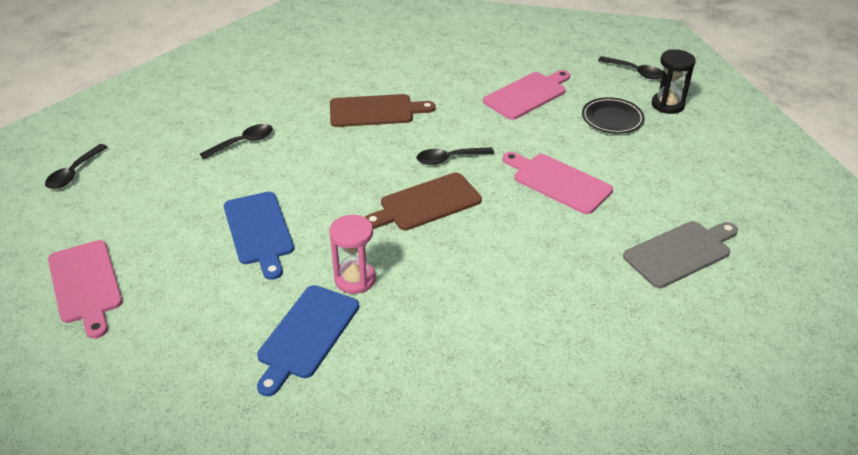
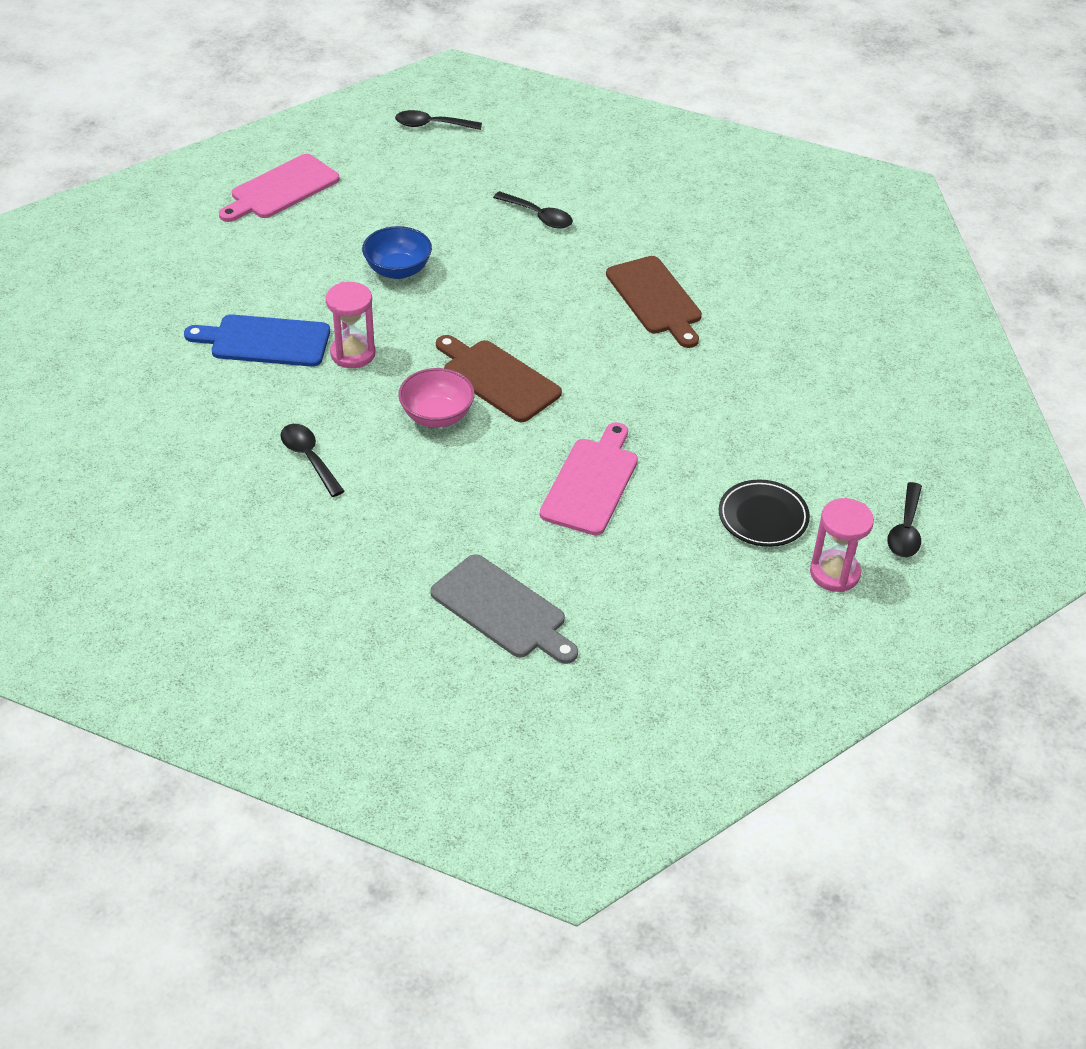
camera: 70 degrees right, 5 degrees up
blue cutting board [224,192,294,280] -> blue bowl [362,226,432,279]
black spoon [417,147,494,165] -> black spoon moved to [281,424,344,497]
pink cutting board [483,70,570,120] -> none
black hourglass [652,49,696,114] -> pink hourglass [810,498,874,592]
none -> pink bowl [398,368,475,428]

